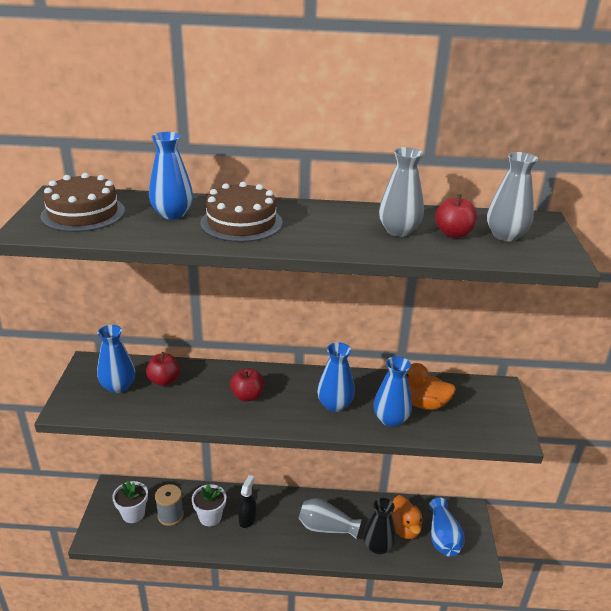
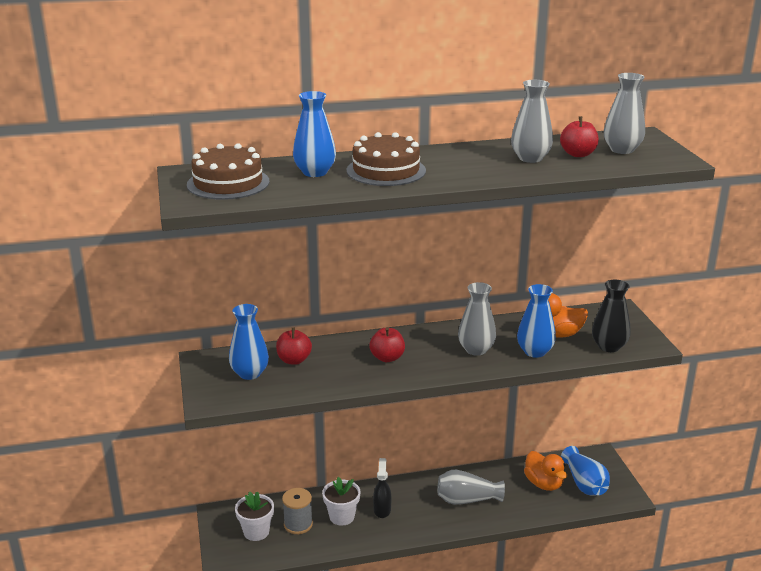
camera: 15 degrees left, 5 degrees down
blue vase [317,342,355,412] -> grey vase [458,282,496,356]
black vase [363,498,396,555] -> black vase moved to [592,280,631,352]

